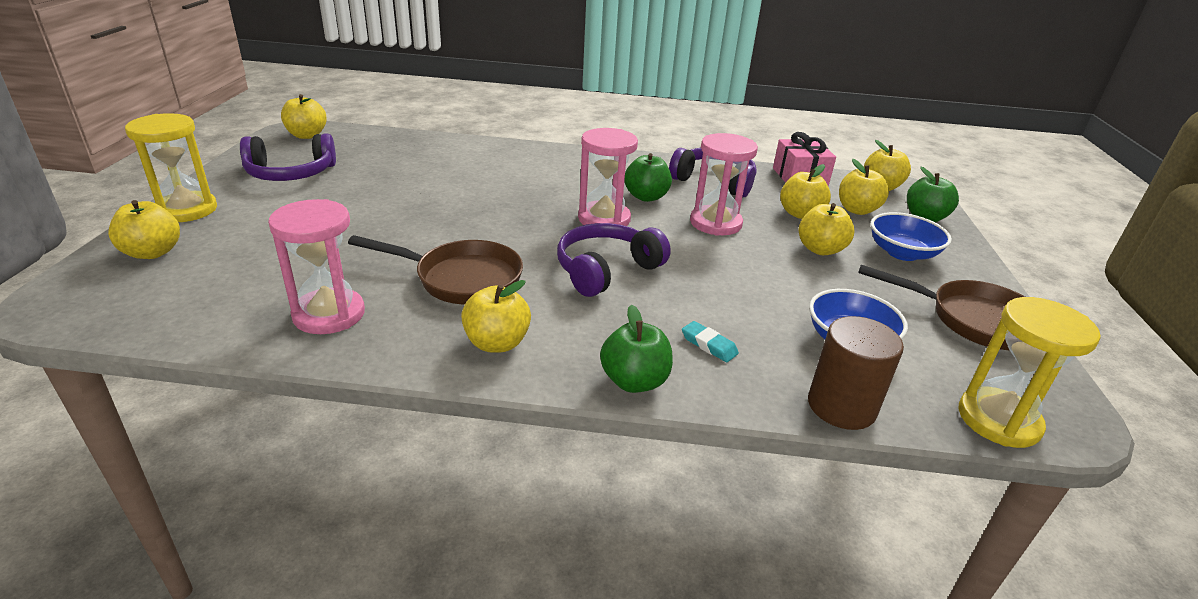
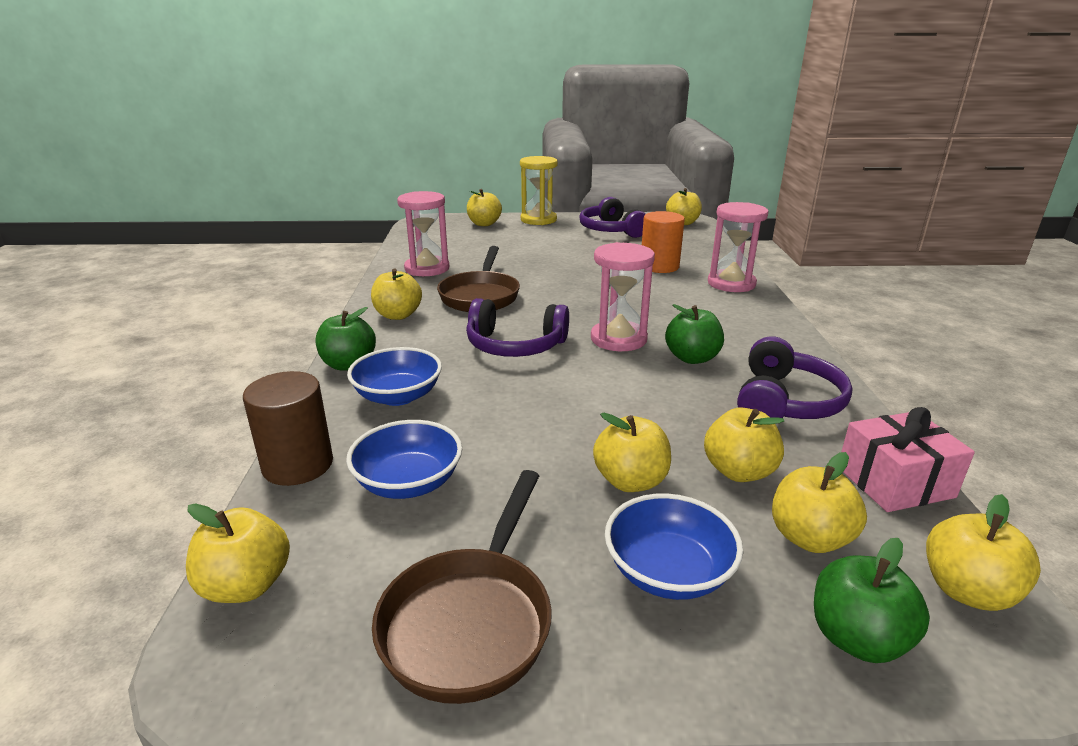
camera: 85 degrees right, 5 degrees down
purple headphones [557,223,671,297] -> purple headphones turned 150 degrees clockwise [466,298,569,357]
turquoise eraser [682,321,739,362] -> blue bowl [347,347,442,406]
pink hourglass [690,133,758,236] -> pink hourglass moved to [708,202,769,292]
yellow hourglass [959,297,1101,448] -> yellow apple [186,503,290,603]
none -> orange cylinder [642,211,685,273]

